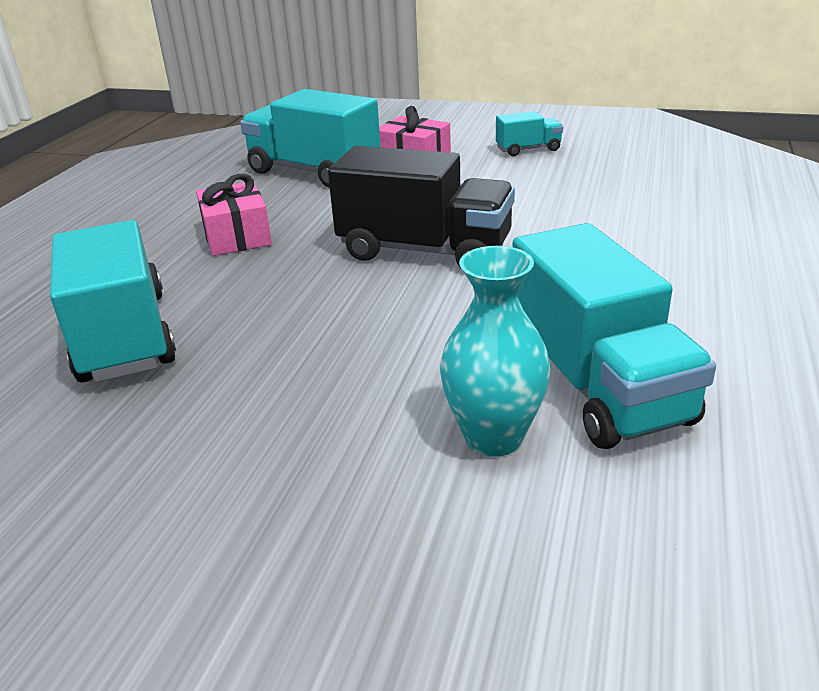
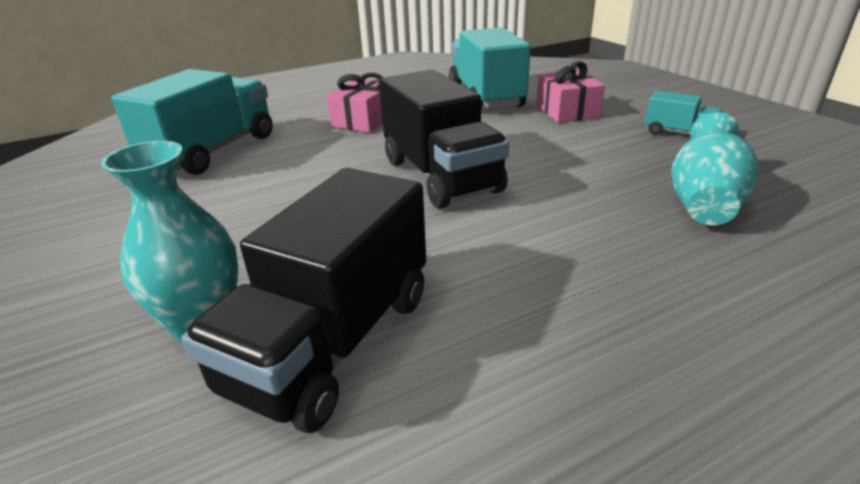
camera: 45 degrees right, 0 degrees up
turquoise truck [512,223,716,449] -> black truck [182,168,426,433]
none -> turquoise vase [671,112,759,225]

